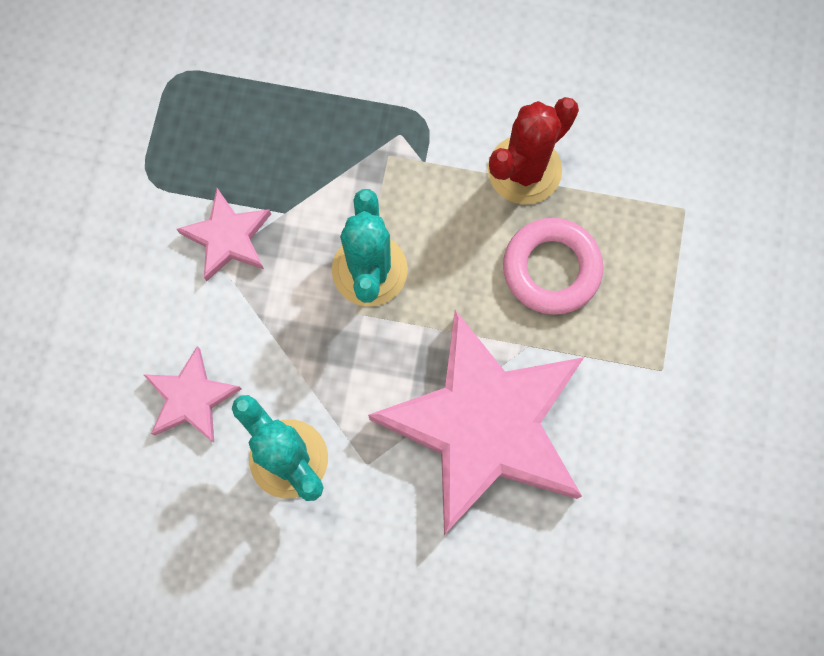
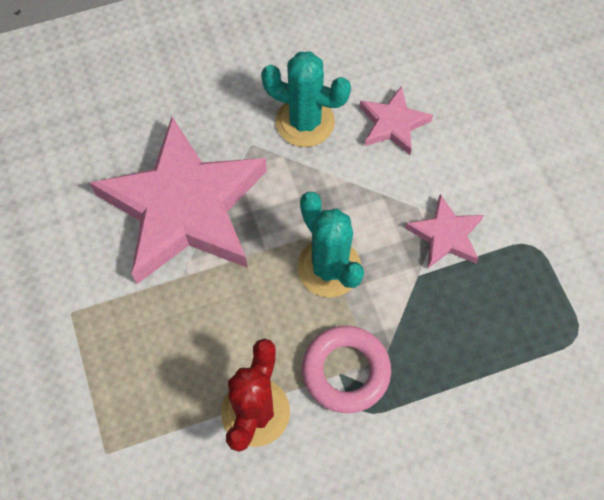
camera: 150 degrees right, 10 degrees down
pink ring [503,218,603,315] -> pink ring moved to [302,326,391,413]

